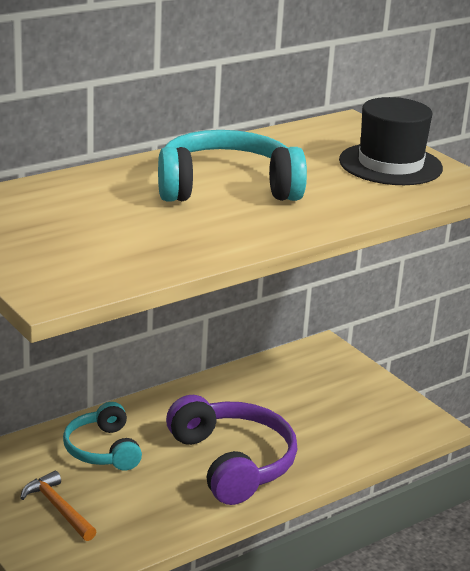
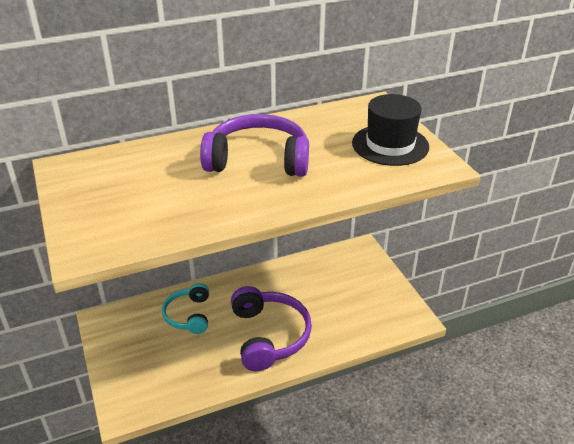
camera: 15 degrees right, 10 degrees up
orange hammer [20,471,96,541] -> none
turquoise headphones [158,130,307,202] -> purple headphones [200,114,309,177]

